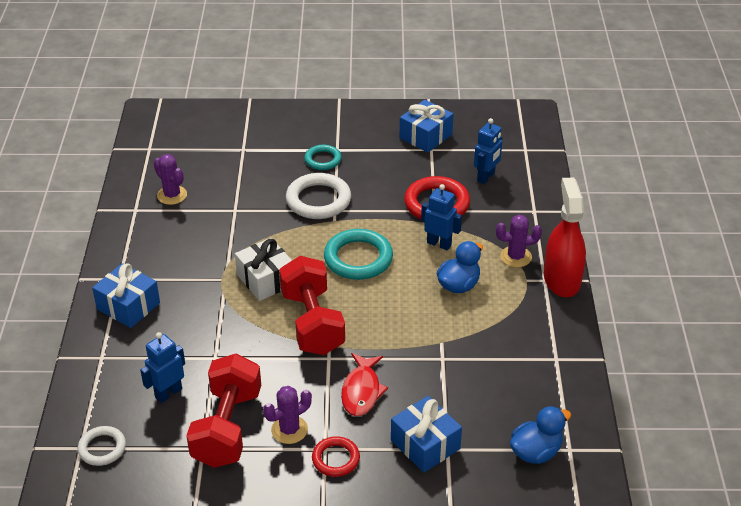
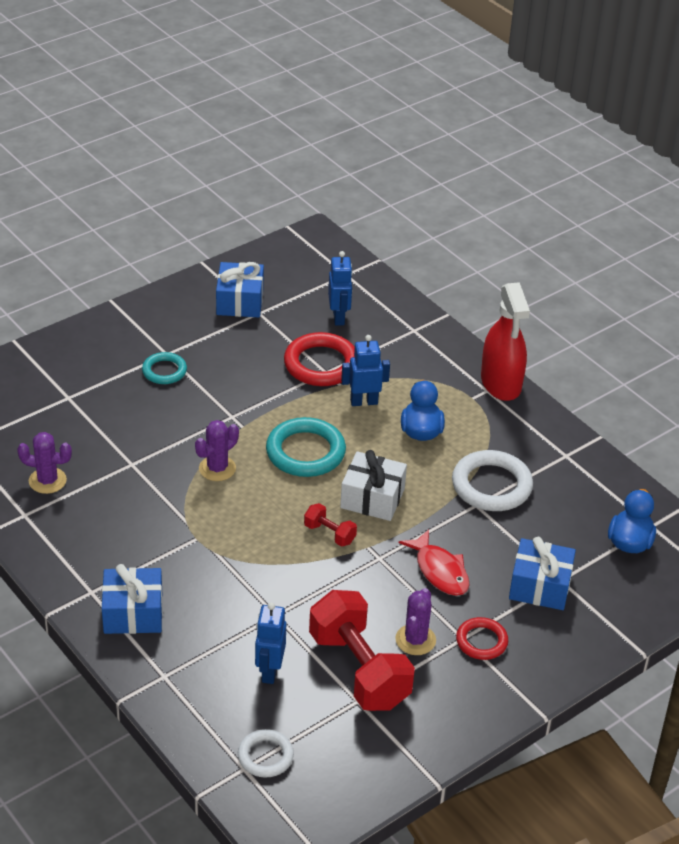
camera: 40 degrees left, 0 degrees up
white gift [235,238,292,301] -> white gift moved to [340,450,407,521]
red dumbbell [279,256,345,355] -> red dumbbell [304,503,357,547], size x0.45
white ring [286,173,351,219] -> white ring moved to [452,450,533,511]
purple cactus [496,215,542,267] -> purple cactus moved to [195,420,239,481]
red spray bottle [544,177,586,297] -> red spray bottle turned 150 degrees counterclockwise [481,282,530,401]

